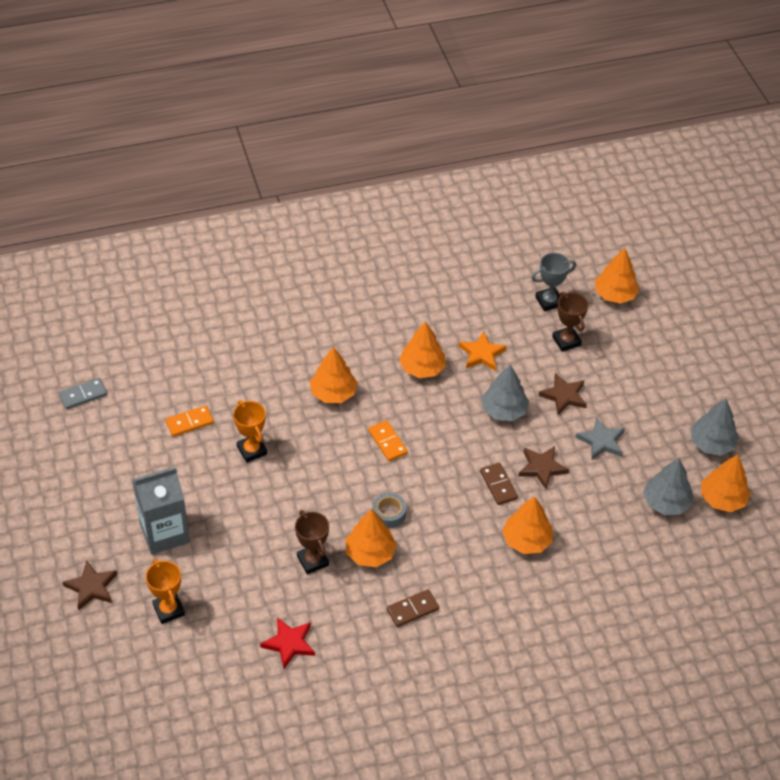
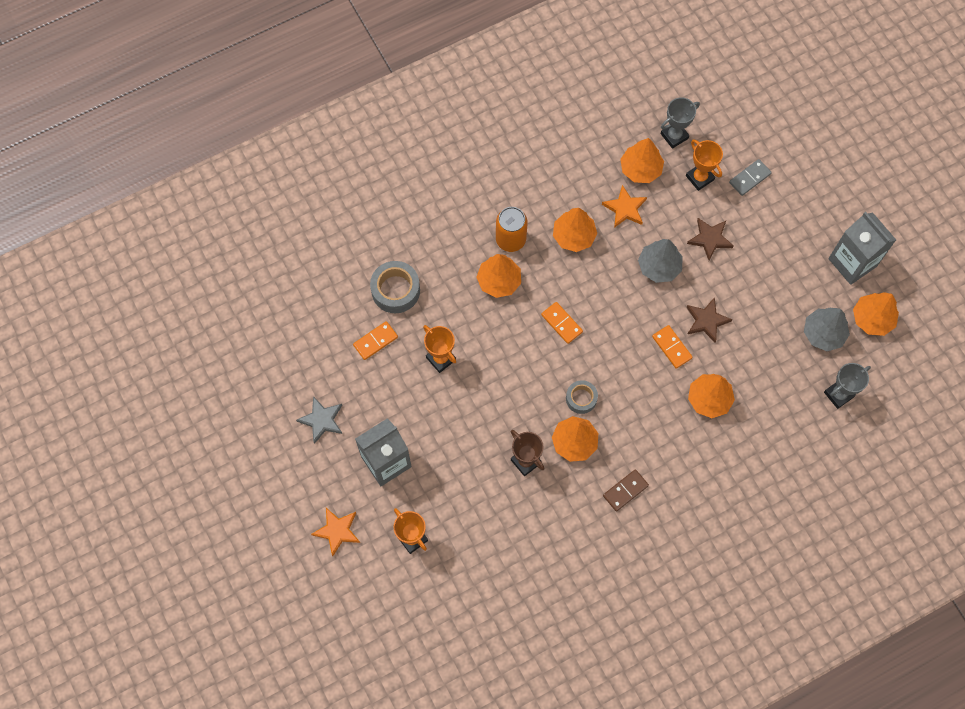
camera: 10 degrees left, 20 degrees up
grey domino [59,378,107,409] -> grey domino moved to [729,159,772,196]
brown star [63,560,117,611] -> orange star [311,508,360,556]
red star [260,617,315,669] -> none
brown domino [480,463,518,505] -> orange domino [652,325,693,369]
brown trophy [552,292,588,352] -> orange trophy [686,139,723,191]
grey star [576,417,625,460] -> grey star moved to [296,396,342,444]
orange tree [595,248,640,303] -> orange tree moved to [620,138,664,183]
grey tree [690,399,739,456] -> grey carton [828,212,896,285]
none -> grey tape [370,261,420,313]
none -> orange can [496,207,528,252]
none -> grey trophy [824,363,871,409]

